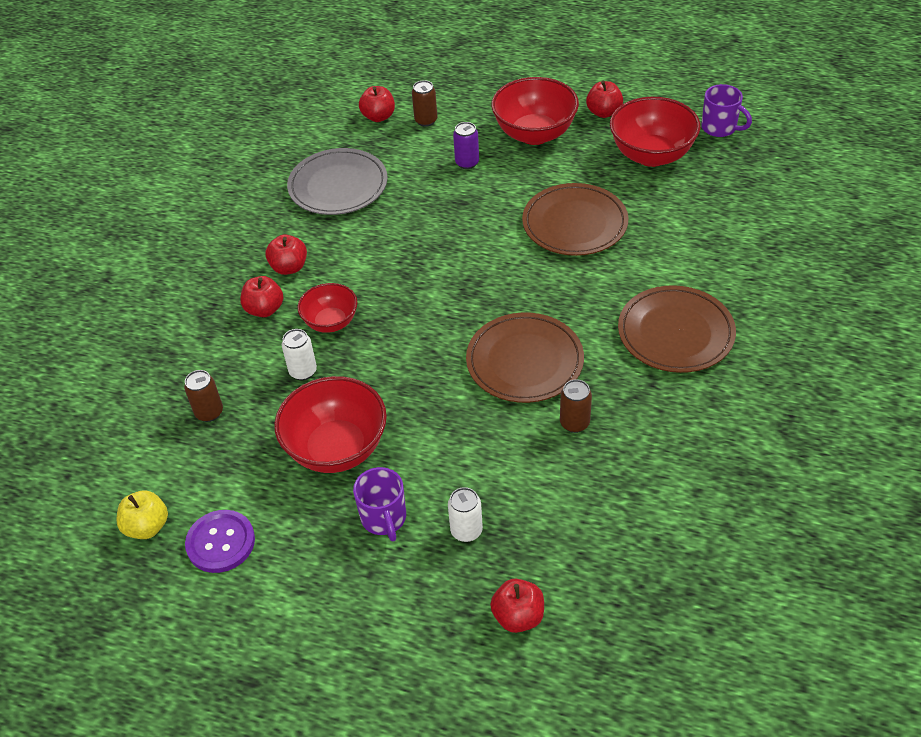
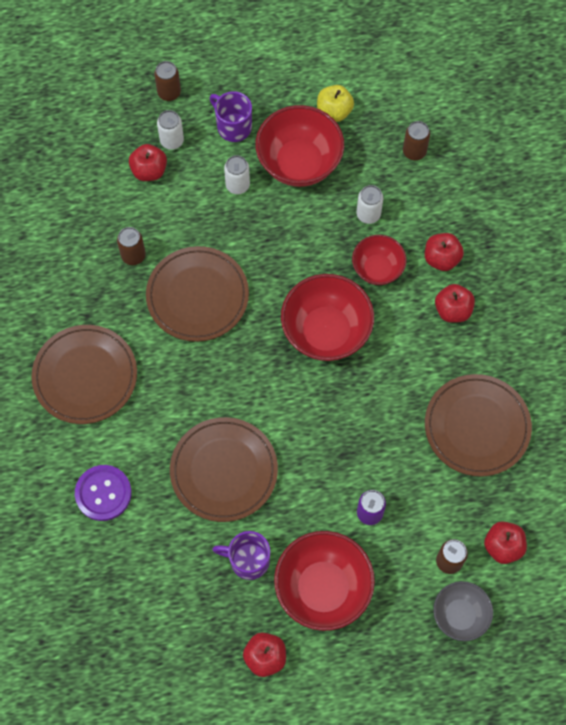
camera: 150 degrees right, 20 degrees up
yellow apple [116,491,168,539] -> yellow apple moved to [317,85,354,122]
purple button [185,510,255,573] -> purple button moved to [75,465,132,521]
grey plate [287,148,388,215] -> brown plate [425,374,532,477]
red apple [490,579,544,633] -> red apple moved to [129,144,167,181]
red bowl [610,97,700,167] -> red bowl moved to [281,274,374,361]
purple mug [701,84,752,137] -> purple mug moved to [212,531,271,580]
none -> brown can [154,61,181,101]
none -> white can [224,155,250,194]
none -> grey bowl [433,581,493,641]

